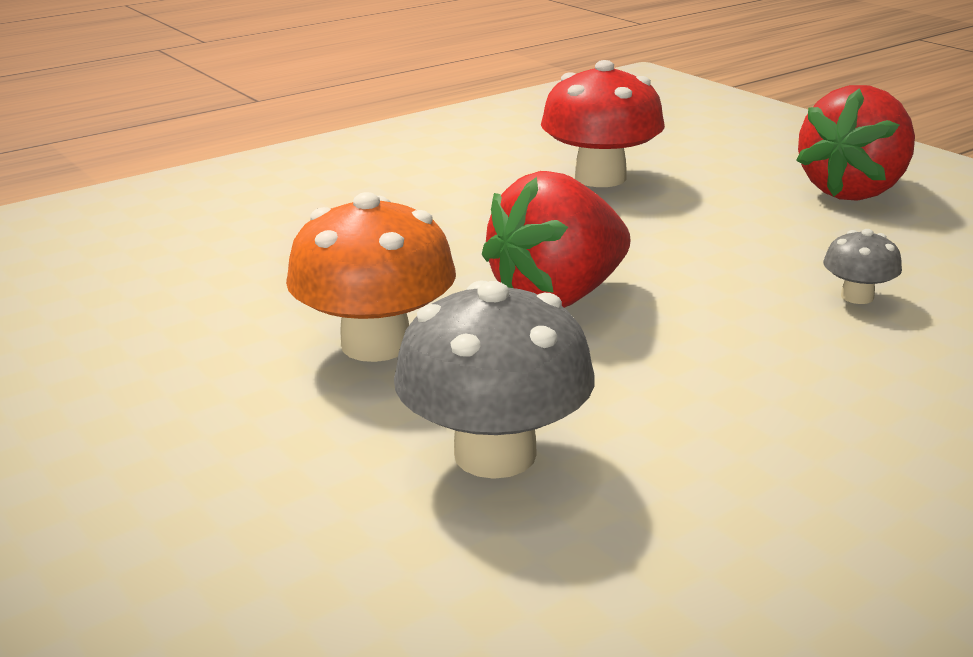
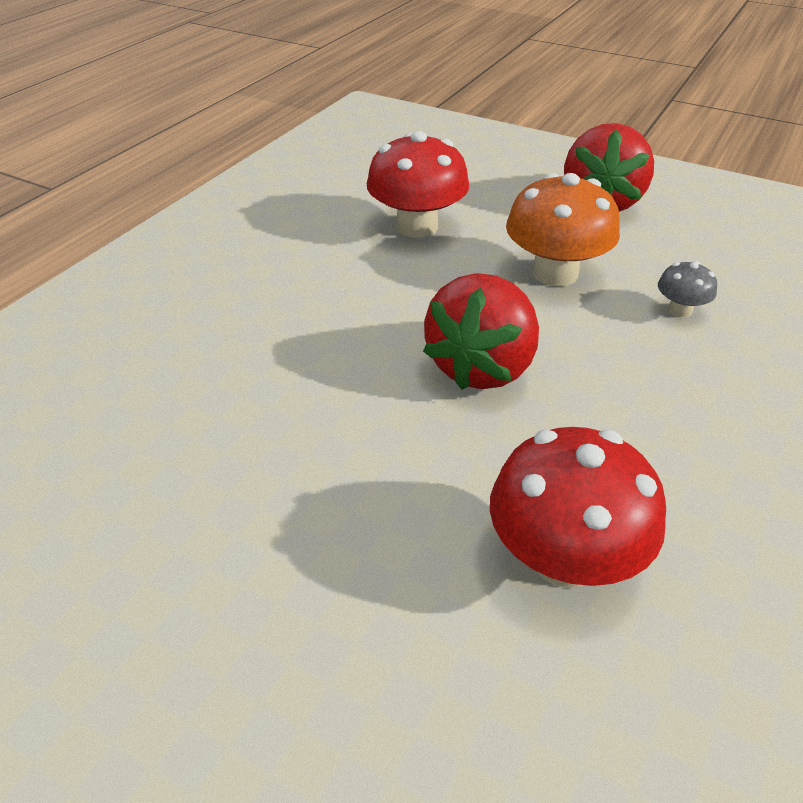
camera: 25 degrees left, 15 degrees up
orange mushroom [286,192,456,362] -> orange mushroom moved to [506,173,620,286]
grey mushroom [394,281,595,479] -> red mushroom [490,427,666,588]

